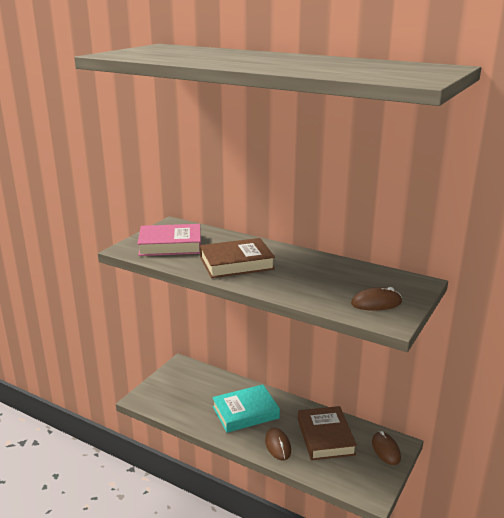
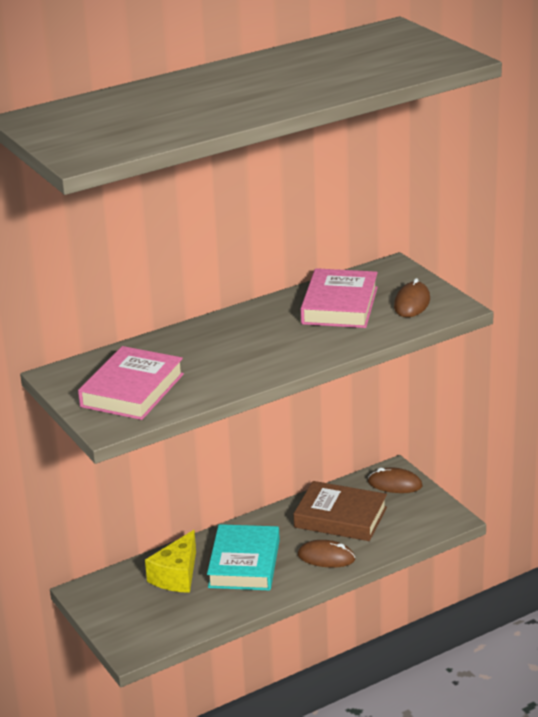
camera: 60 degrees left, 5 degrees up
brown book [200,238,275,278] -> none
none -> yellow cheese [145,530,196,593]
none -> pink book [301,268,378,328]

